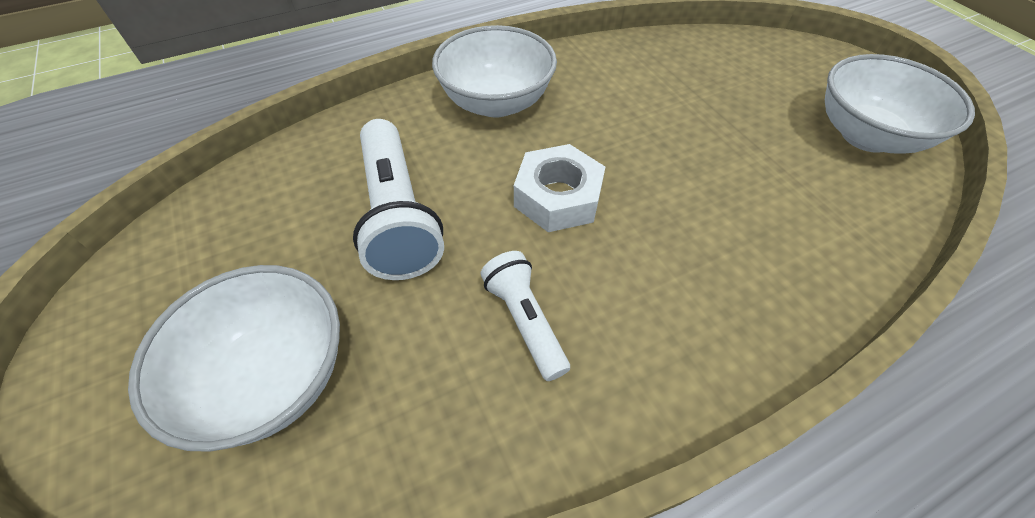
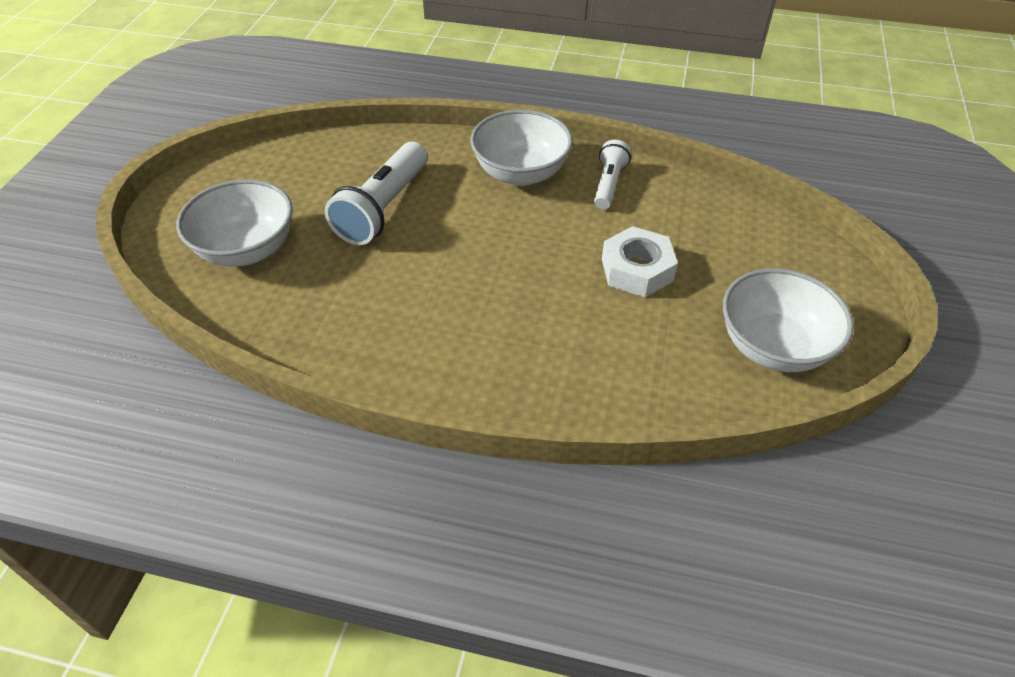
camera: 40 degrees right, 5 degrees down
white flashlight [481,251,570,381] -> white flashlight moved to [594,140,631,209]
white nut [514,144,605,232] -> white nut moved to [602,226,678,297]

